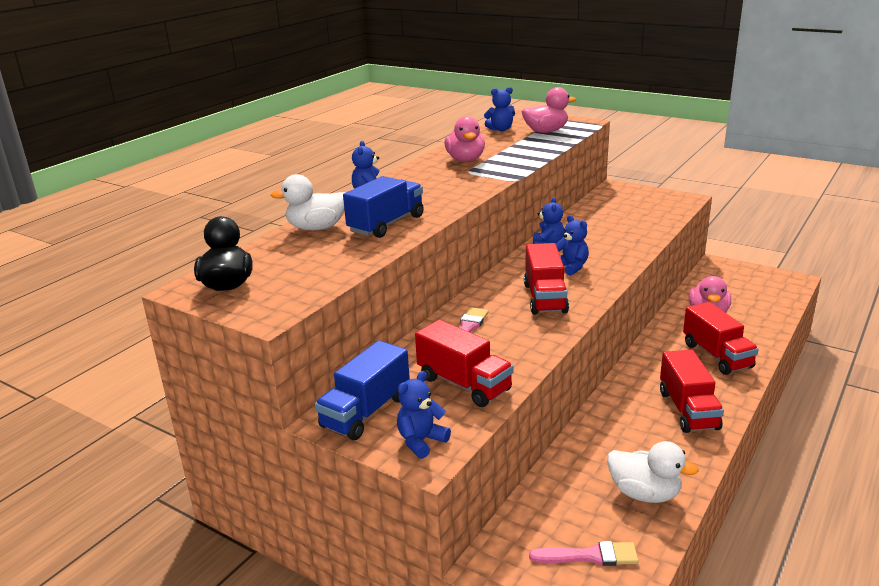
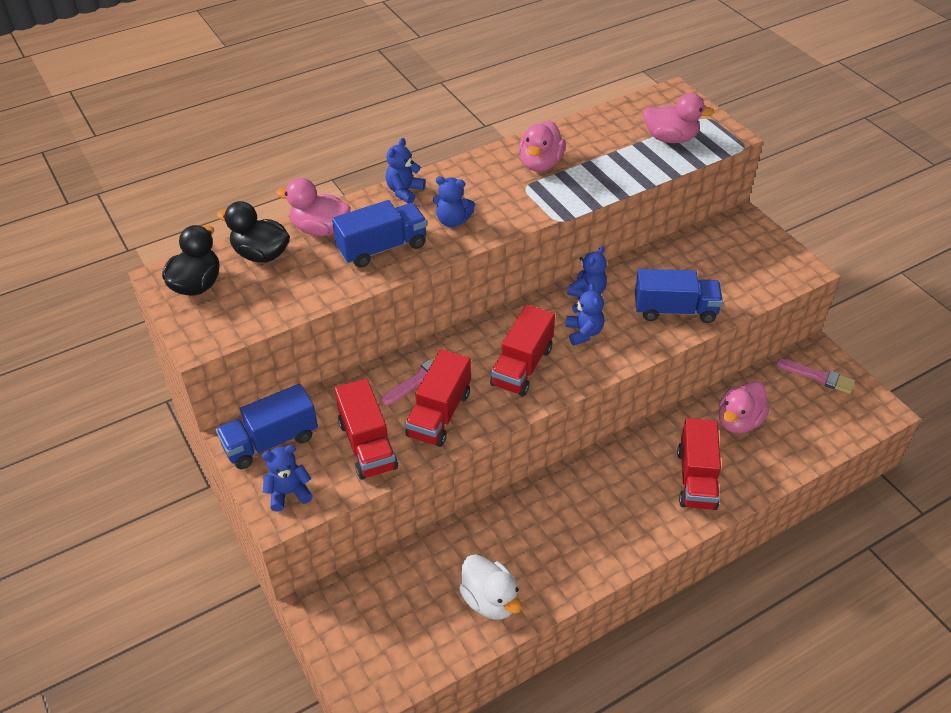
camera: 25 degrees right, 20 degrees up
white duck [270,174,346,230] -> pink duck [276,178,351,236]
blue teddy bear [484,87,515,131] -> blue teddy bear moved to [433,176,475,227]
pink brush [529,541,639,566] -> pink brush moved to [776,359,855,394]
red truck [660,350,724,433] -> red truck moved to [405,349,471,447]
none -> black duck [217,201,290,263]
none -> blue truck [635,269,723,323]

